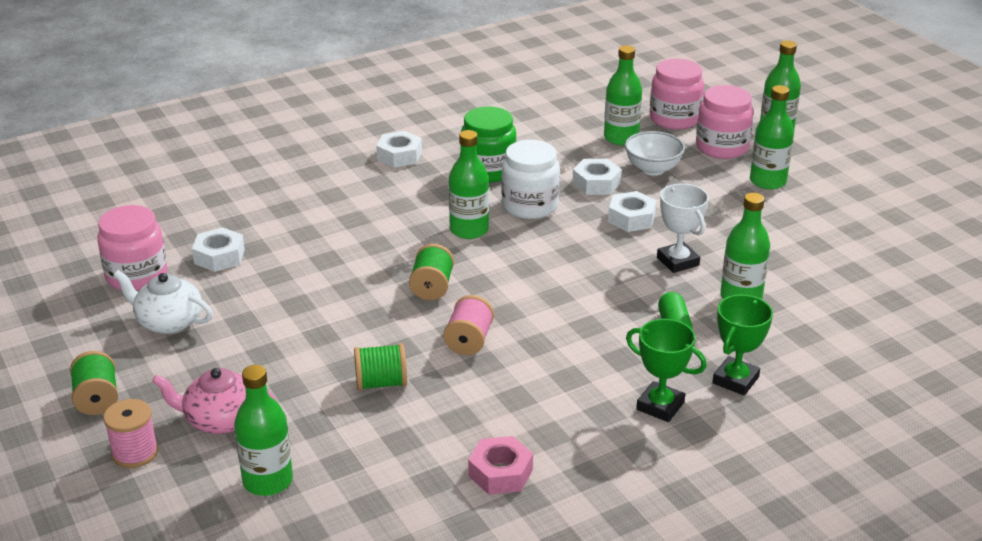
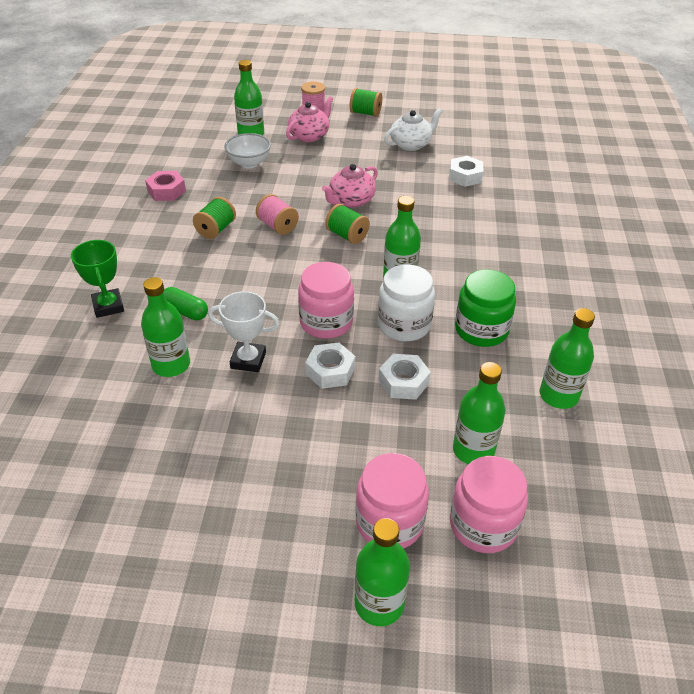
camera: 125 degrees right, 10 degrees up
pink jar [97,205,168,291] -> pink jar moved to [298,262,354,339]
green spool [354,343,407,391] -> green spool moved to [193,197,236,239]
white nut [376,131,422,168] -> none
white bowl [625,131,685,176] -> white bowl moved to [225,133,271,168]
green trophy [626,319,707,422] -> none
green bottle [750,85,794,190] -> green bottle moved to [540,308,595,409]
none -> pink teapot [322,164,378,208]

